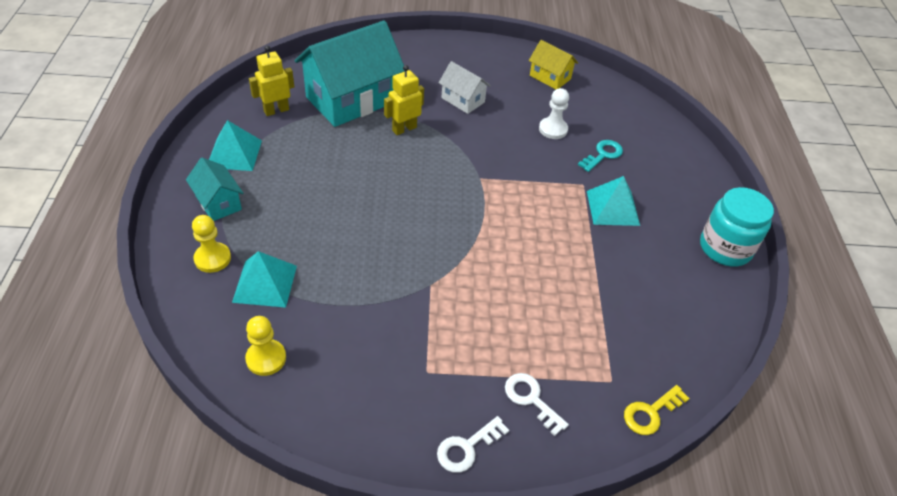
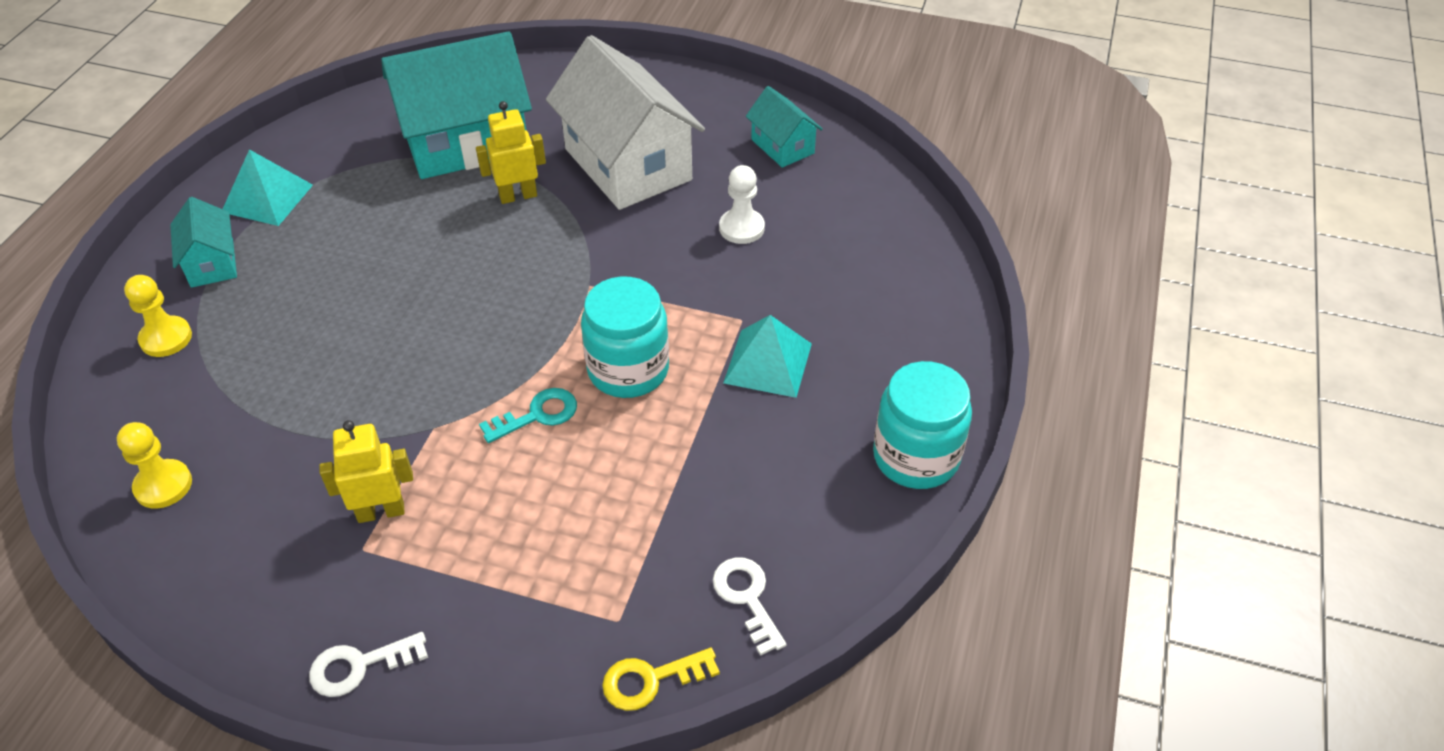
camera: 20 degrees right, 0 degrees up
turquoise pyramid [232,251,297,308] -> none
yellow robot [249,46,294,116] -> yellow robot moved to [319,420,413,523]
white house [439,61,491,114] -> white house [546,35,705,210], size x2.05
white key [505,373,569,436] -> white key moved to [713,557,786,656]
yellow house [529,40,578,89] -> turquoise house [746,86,823,168]
turquoise key [578,140,623,172] -> turquoise key moved to [479,388,577,443]
none -> turquoise jar [581,277,669,398]

